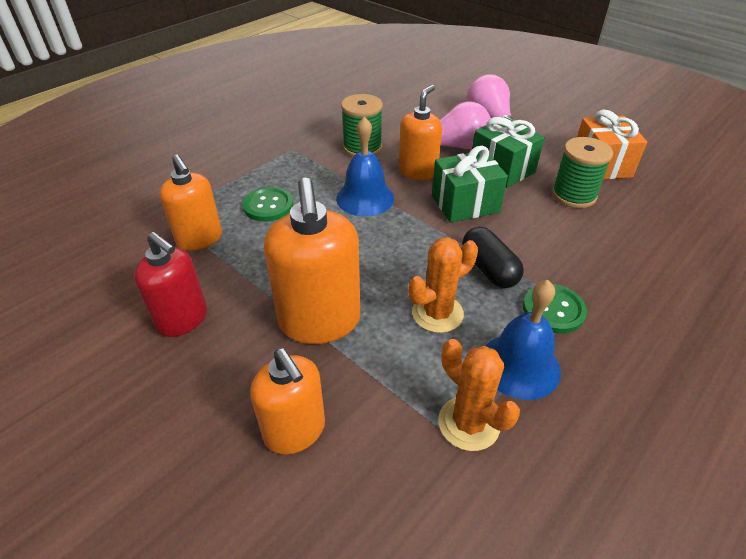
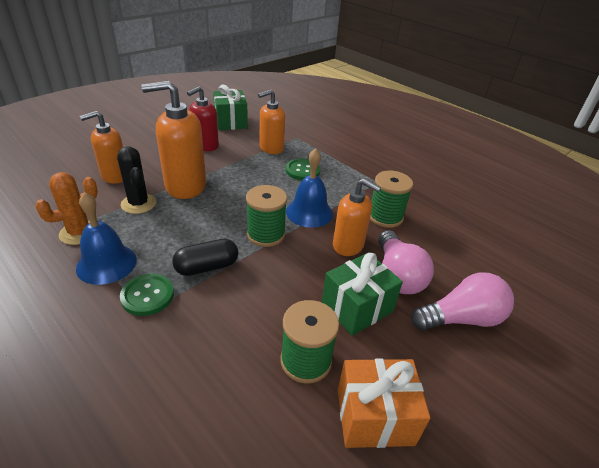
camera: 90 degrees right, 5 degrees down
orange cactus [409,237,478,333] -> none
green gift [432,146,508,223] -> green gift moved to [213,85,248,130]
none -> black cactus [117,146,156,214]
none -> green spool [246,185,287,247]

